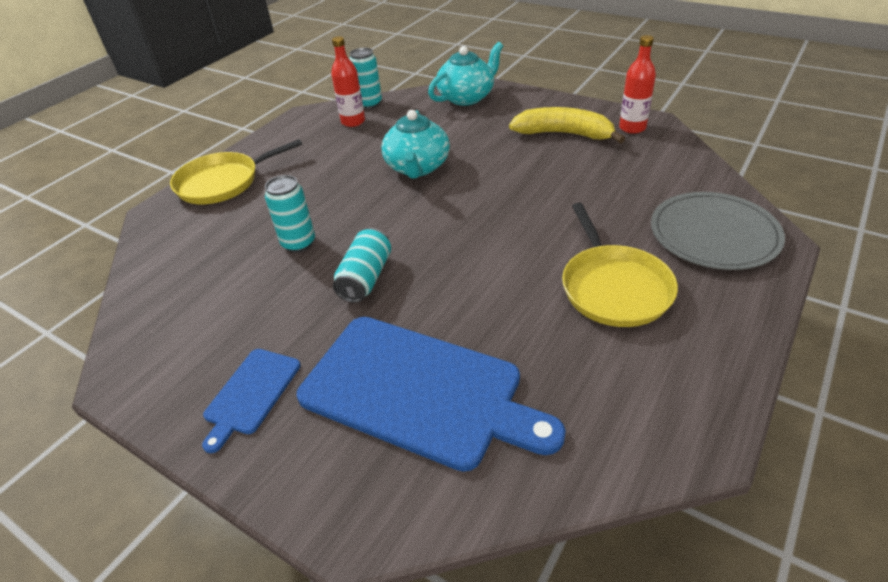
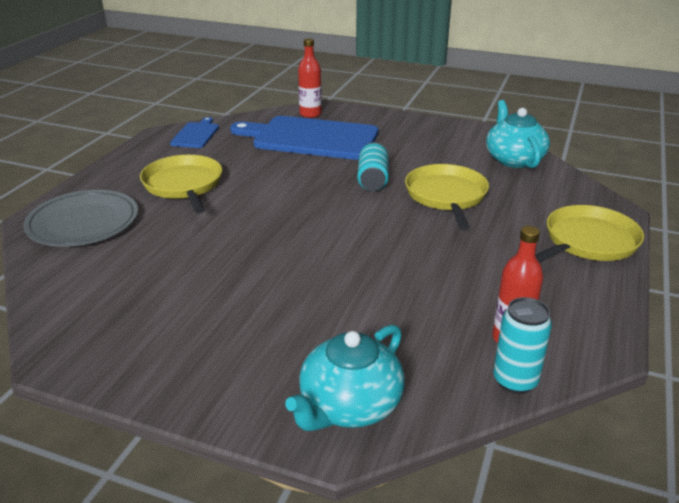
camera: 165 degrees right, 10 degrees down
blue cutting board [202,349,301,453] -> blue cutting board moved to [170,117,219,148]
turquoise can [265,175,315,253] -> yellow pan [405,164,489,230]
turquoise teapot [381,110,450,179] -> turquoise teapot moved to [486,100,550,168]
yellow banana [509,107,625,143] -> none
red bottle [619,35,656,134] -> red bottle moved to [298,38,322,118]

